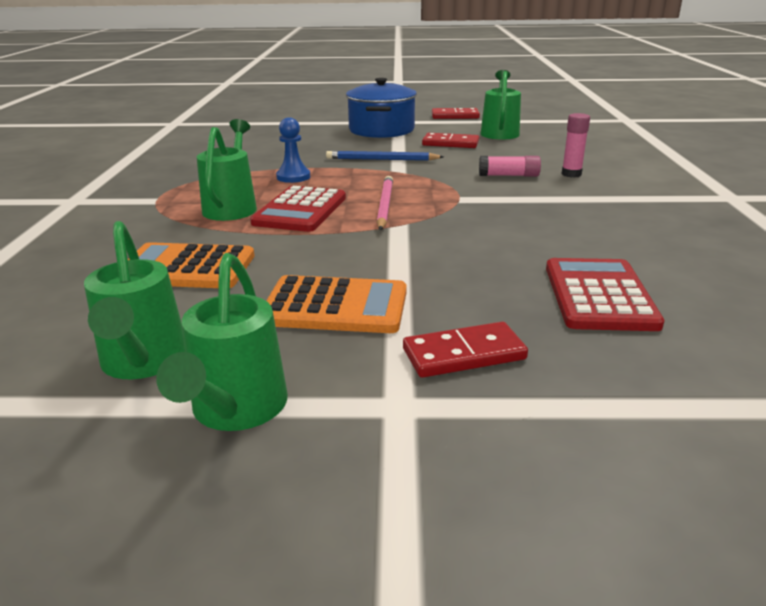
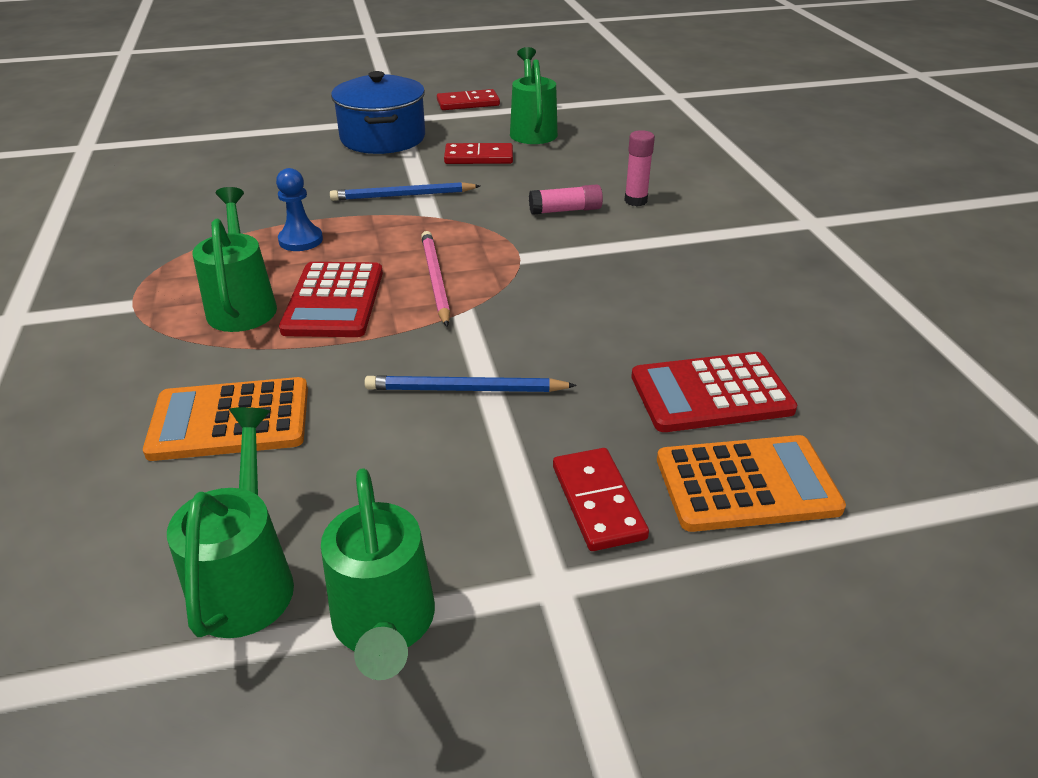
camera: 15 degrees left, 10 degrees up
green watering can [84,221,185,379] -> green watering can turned 150 degrees counterclockwise [167,407,294,638]
orange calculator [266,275,407,333] -> orange calculator moved to [657,435,846,532]
red domino [403,322,528,378] -> red domino turned 75 degrees counterclockwise [553,448,649,551]
red calculator [546,258,665,331] -> red calculator turned 90 degrees counterclockwise [631,352,797,432]
none -> blue pencil [364,375,577,392]

